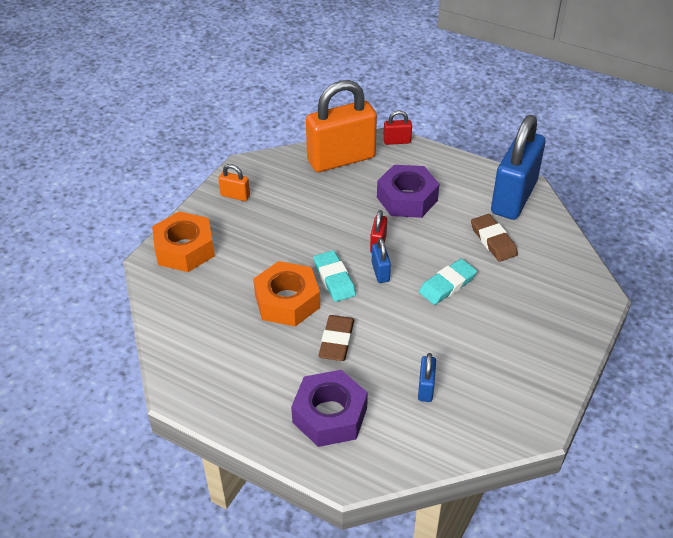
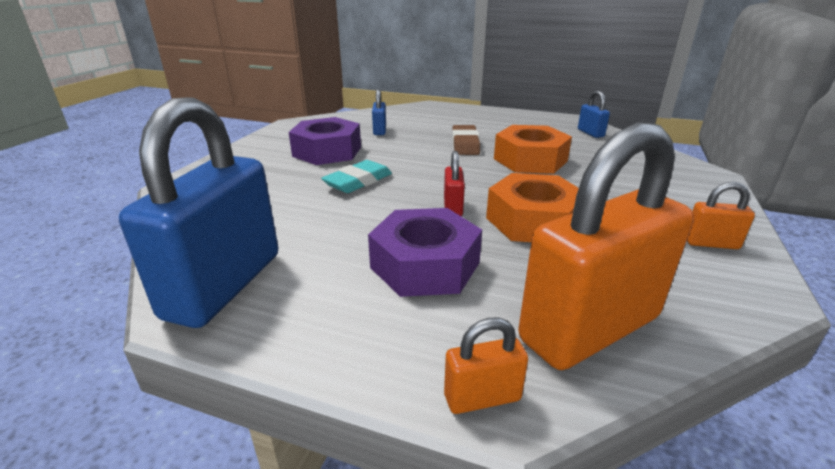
camera: 170 degrees right, 15 degrees down
orange nut [152,211,215,272] -> orange nut moved to [486,173,579,242]
purple nut [291,370,368,447] -> purple nut moved to [289,117,361,165]
turquoise eraser [313,250,356,302] -> none
blue padlock [372,238,391,283] -> blue padlock moved to [578,91,610,138]
red padlock [383,110,412,145] -> orange padlock [444,318,528,414]
brown eraser [471,214,518,262] -> none

